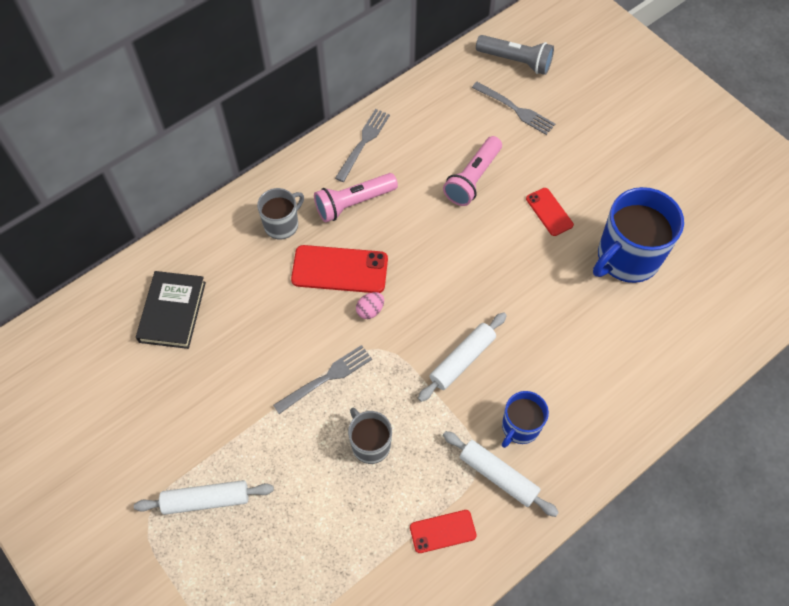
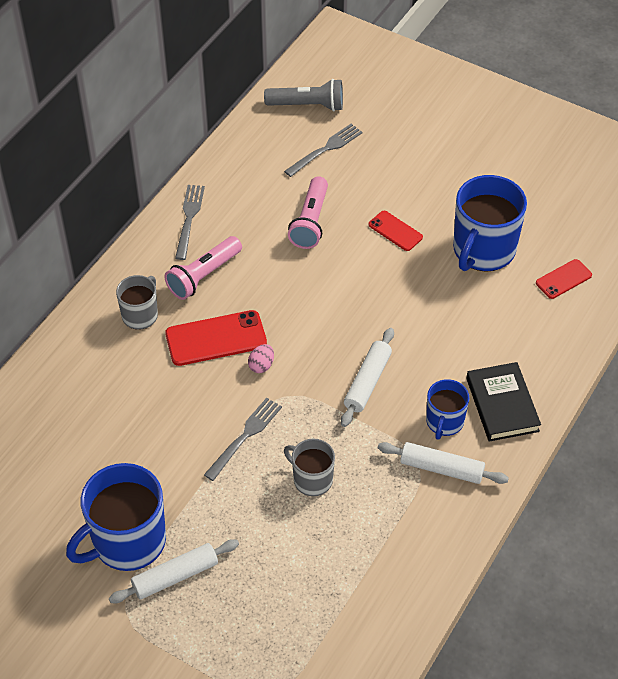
camera: 20 degrees left, 10 degrees down
black book [136,271,206,349] -> black book moved to [466,362,541,442]
red phone [410,510,477,553] -> red phone moved to [536,259,592,299]
grey fork [472,82,555,135] -> grey fork turned 60 degrees counterclockwise [284,124,363,177]
none -> blue mug [66,463,166,571]

